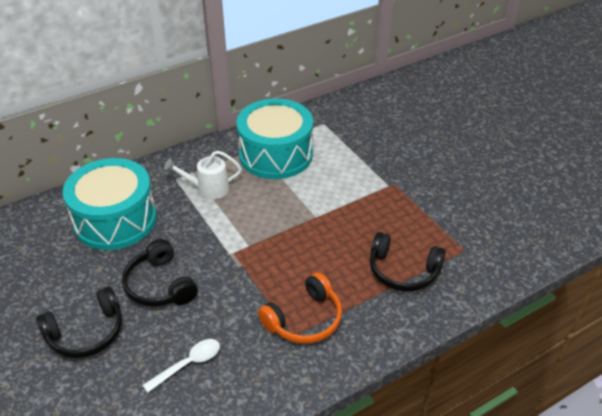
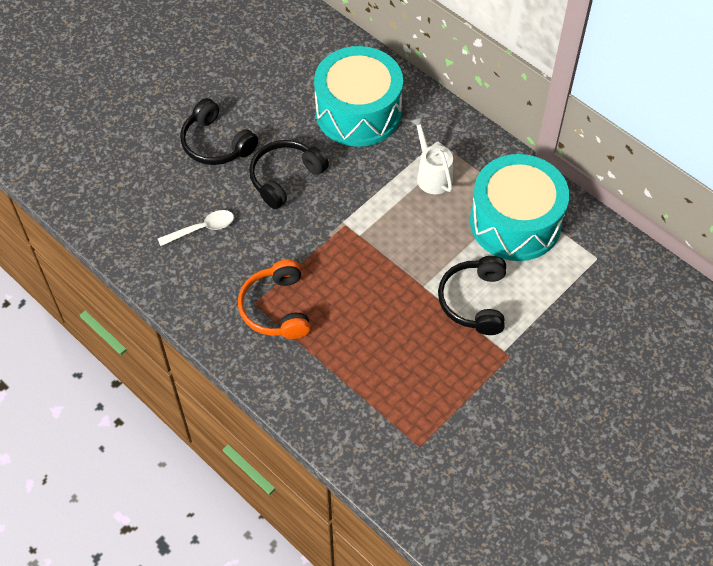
camera: 75 degrees right, 15 degrees up
white spoon [143,339,220,393] -> white spoon turned 60 degrees counterclockwise [157,210,234,246]
orange headphones [258,272,342,344] -> orange headphones turned 45 degrees clockwise [238,260,310,339]
black headphones [370,232,446,291] -> black headphones moved to [438,256,506,335]

